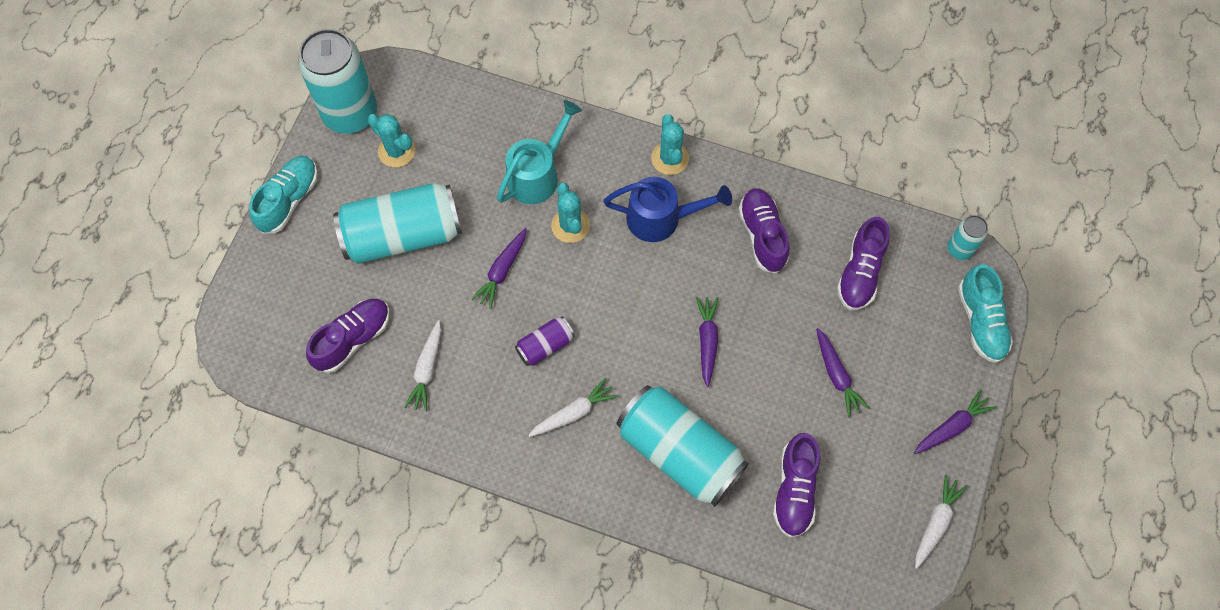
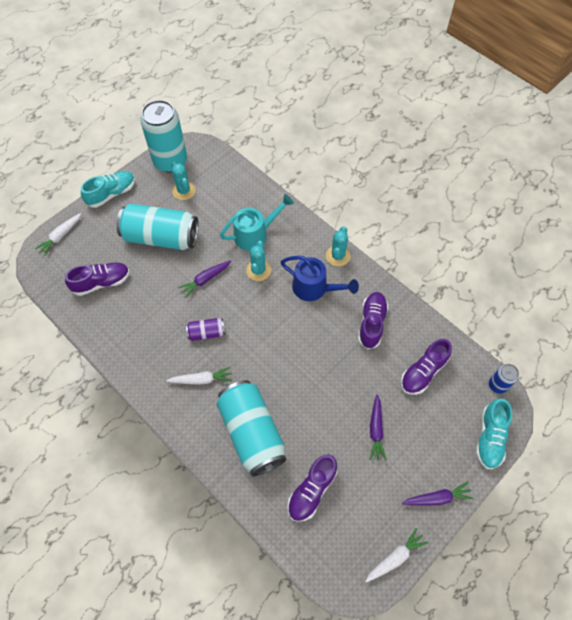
camera: 25 degrees right, 5 degrees down
white carrot [404,320,441,412] -> white carrot moved to [35,213,81,256]
purple carrot [696,297,719,387] -> none
turquoise can [948,215,988,260] -> blue can [489,364,519,394]

